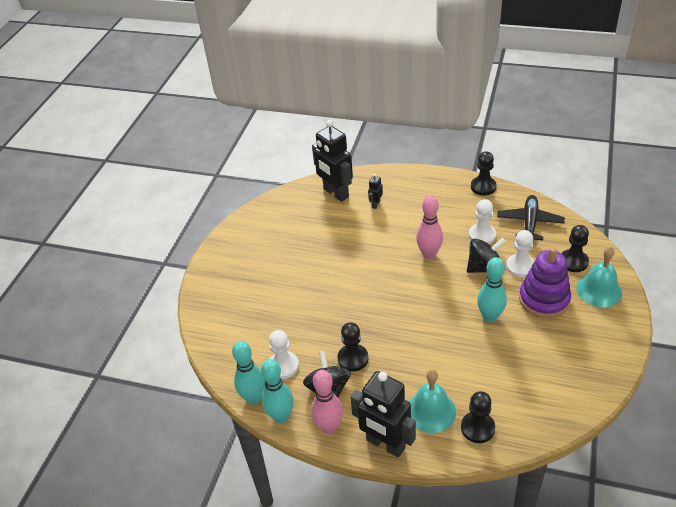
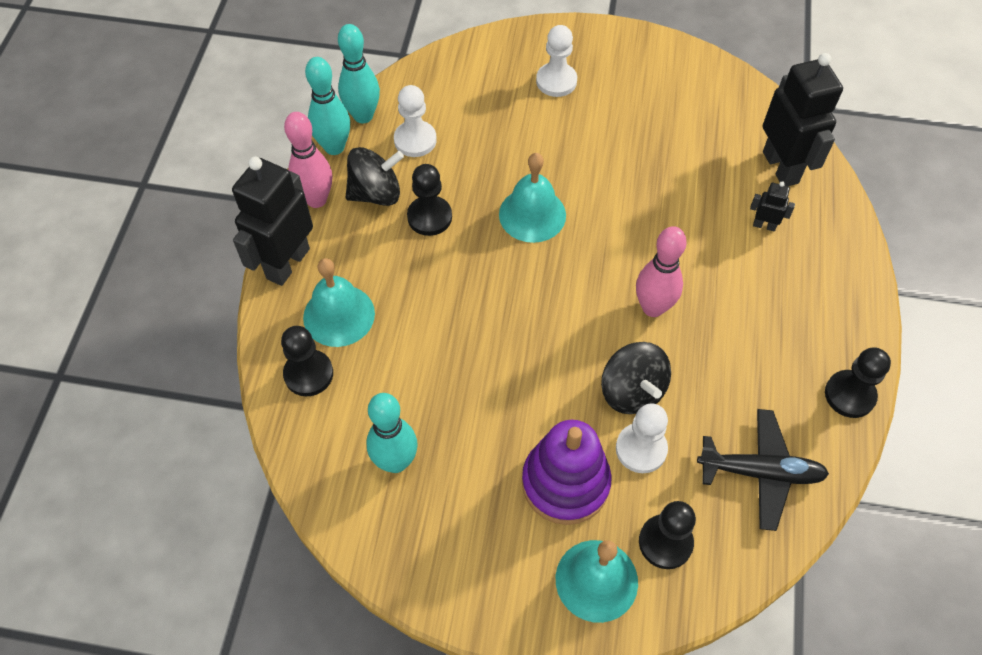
camera: 80 degrees right, 15 degrees up
black robot [312,120,353,202] -> black robot turned 120 degrees clockwise [763,53,843,186]
white pawn [469,199,496,244] -> white pawn moved to [536,25,577,97]
turquoise bowling pin [477,257,507,323] -> turquoise bowling pin moved to [366,393,418,473]
none -> turquoise bell [499,153,566,243]

